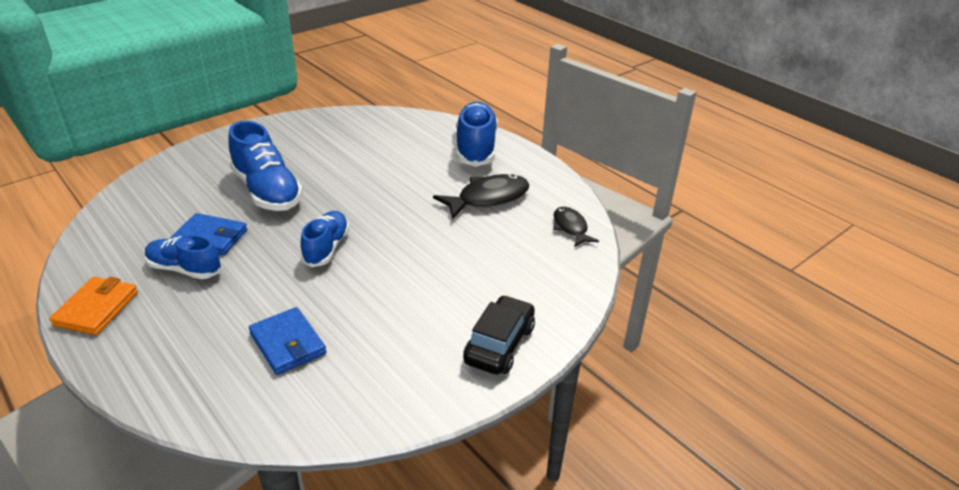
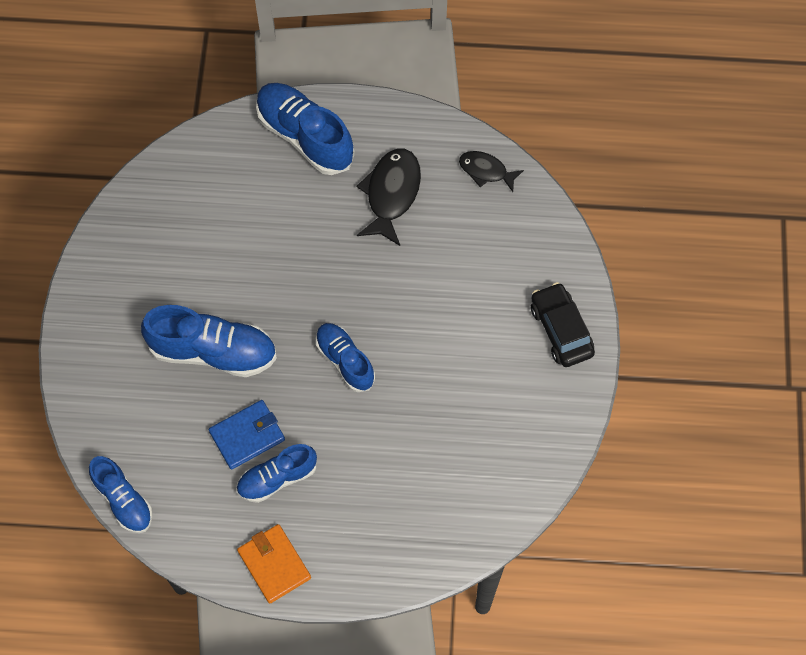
camera: 45 degrees left, 30 degrees up
blue wallet [249,307,327,375] -> none
none -> blue shoe [89,456,153,533]

